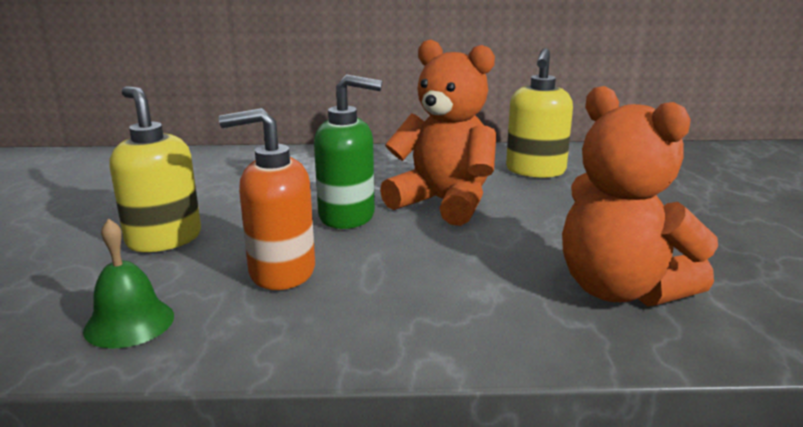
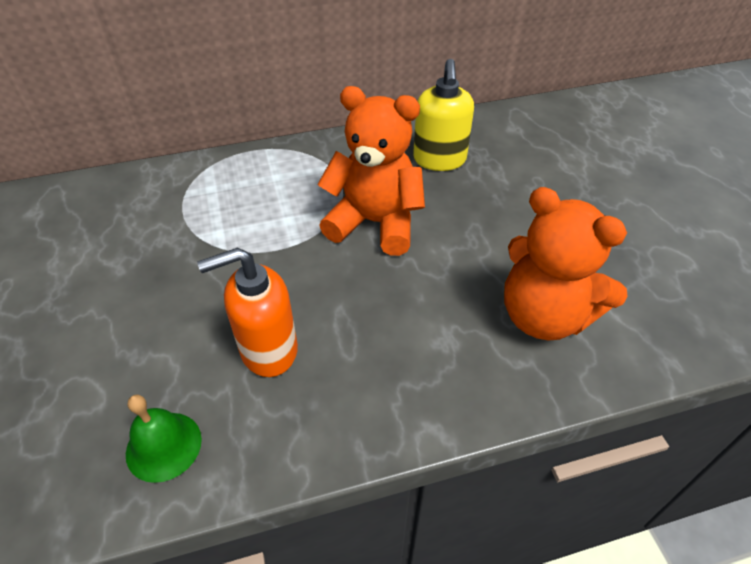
camera: 15 degrees left, 25 degrees up
yellow soap dispenser [109,86,201,252] -> none
green soap dispenser [314,74,382,229] -> none

